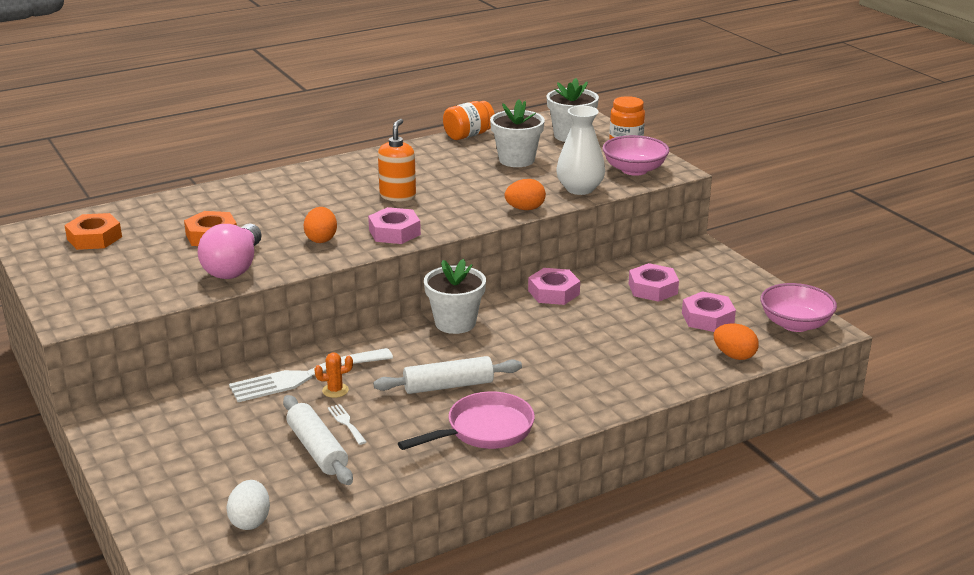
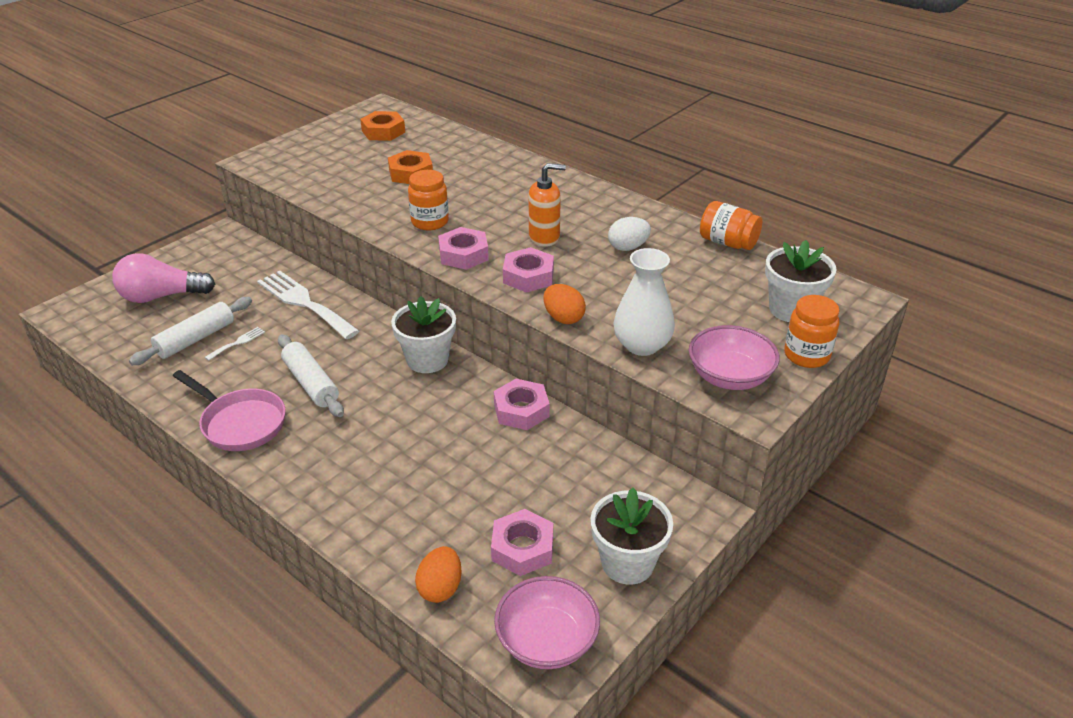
camera: 70 degrees right, 10 degrees up
pink light bulb [198,224,262,279] -> pink light bulb moved to [112,253,215,303]
white egg [226,480,270,530] -> white egg moved to [608,217,651,251]
orange egg [304,207,337,243] -> orange jar [408,170,449,230]
orange cactus [314,352,353,398] -> none
white flower pot [490,99,545,167] -> white flower pot moved to [591,487,673,585]
pink nut [629,263,679,302] -> pink nut moved to [503,247,554,292]

